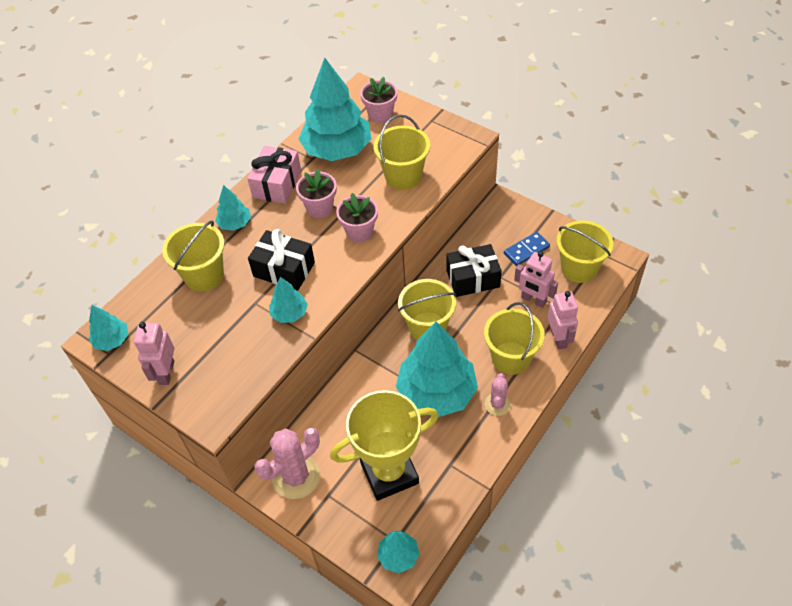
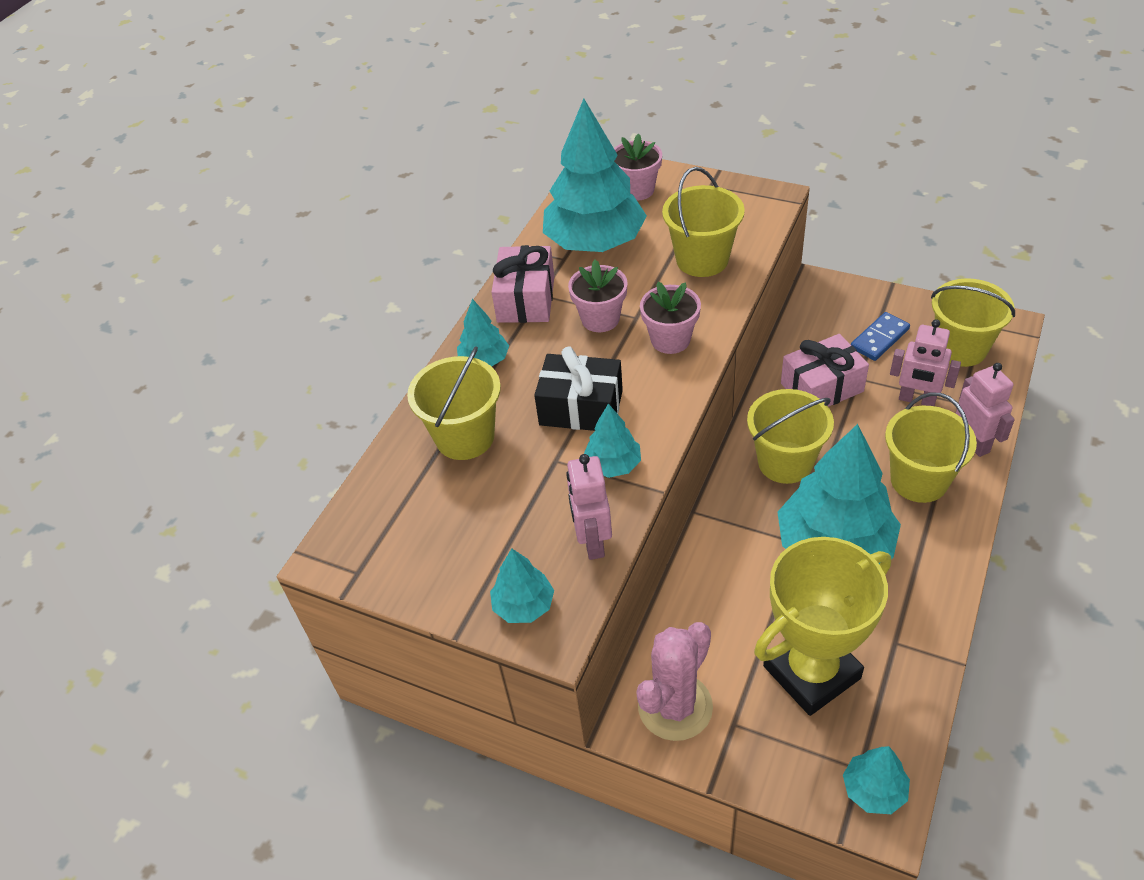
camera: 10 degrees left, 5 degrees down
turquoise tree [89,305,128,351] -> turquoise tree moved to [490,548,554,623]
pink robot [134,322,174,385] -> pink robot moved to [566,454,612,560]
black gift [446,244,502,297] -> pink gift [781,334,869,407]
pink cactus [485,373,511,416] -> none

